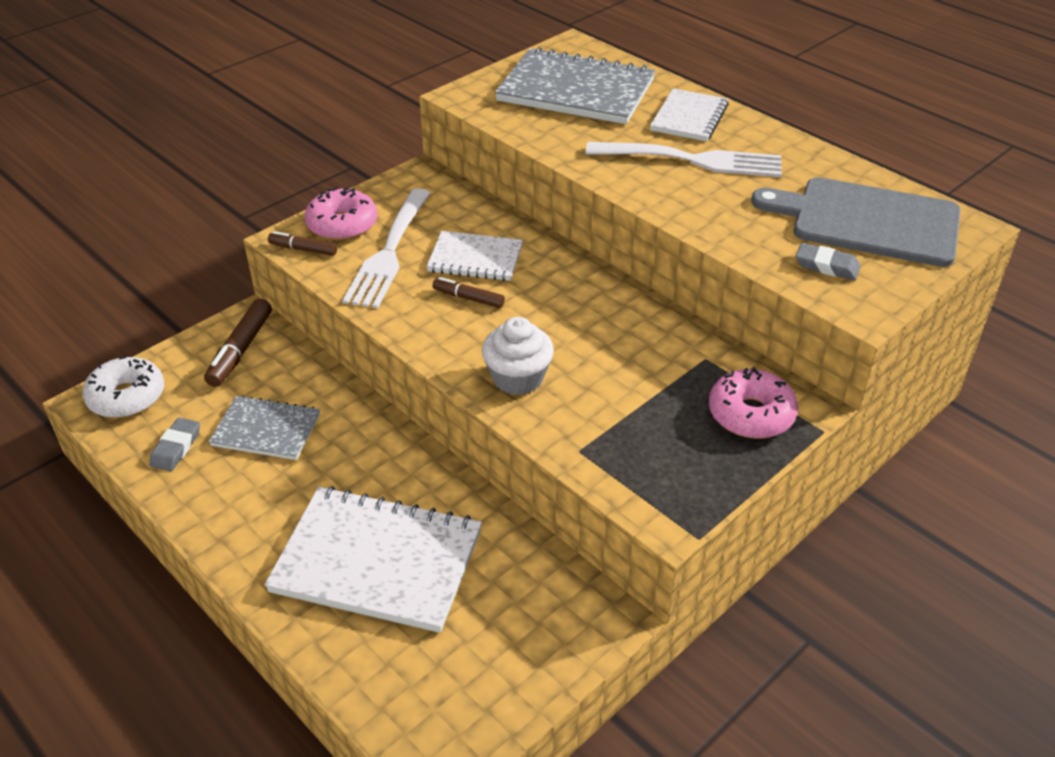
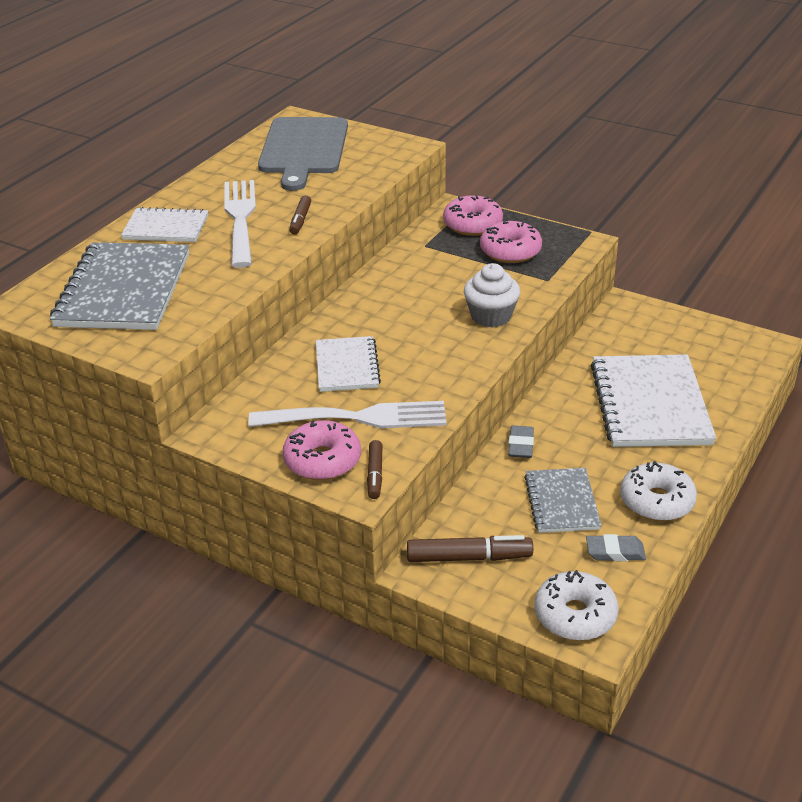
camera: 105 degrees left, 5 degrees down
brown marker [433,277,505,308] -> brown marker moved to [289,195,311,235]
grey eraser [796,243,861,280] -> grey eraser moved to [508,426,534,458]
none -> pink donut [480,220,542,263]
none -> white donut [620,461,697,521]

